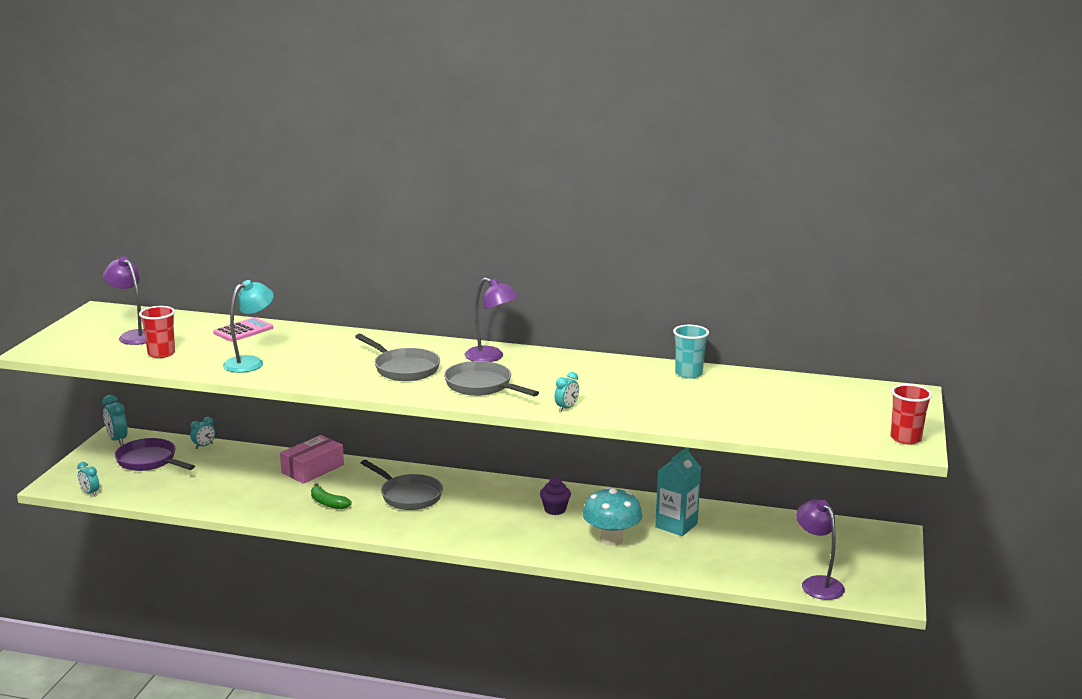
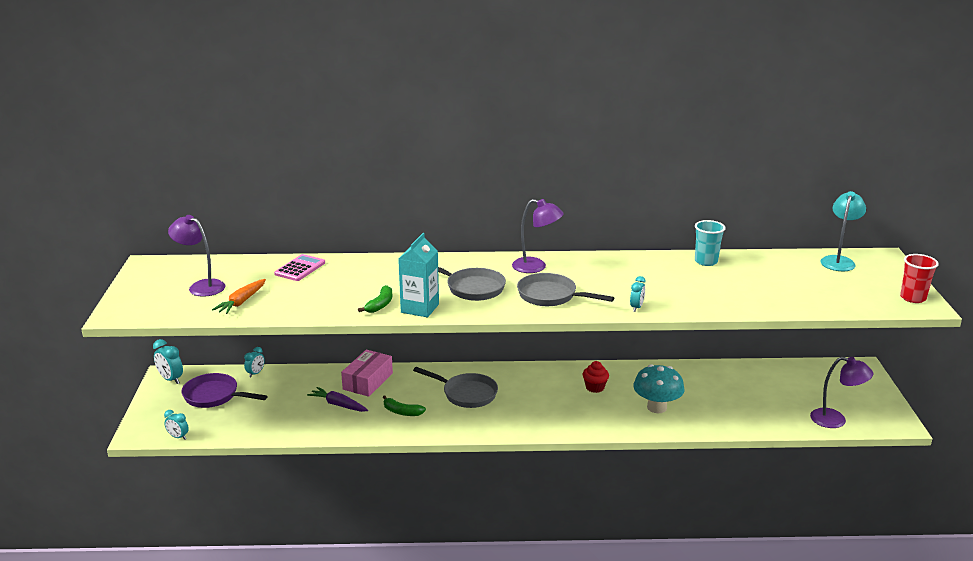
camera: 15 degrees left, 5 degrees up
red cup [139,306,175,358] -> orange carrot [212,279,266,314]
turquoise lamp [223,280,274,373] -> turquoise lamp moved to [820,191,866,271]
purple cupcake [540,477,571,515] -> red cupcake [583,361,609,393]
turquoise carton [655,448,701,536] -> turquoise carton moved to [398,233,439,317]
purple lamp [796,499,845,600] -> purple lamp turned 150 degrees clockwise [810,357,873,428]
none -> purple carrot [307,387,368,412]
none -> green banana [358,285,392,313]

